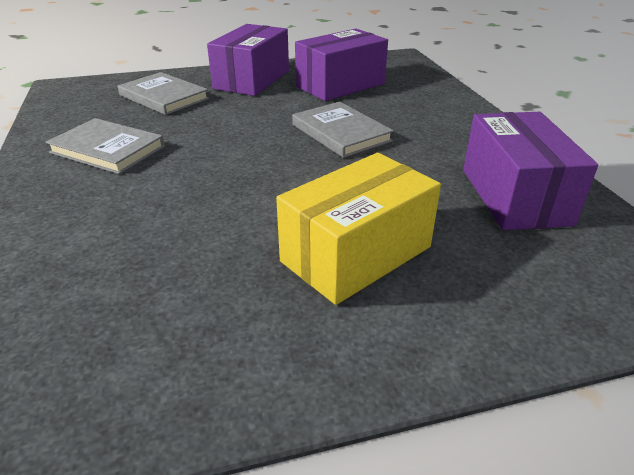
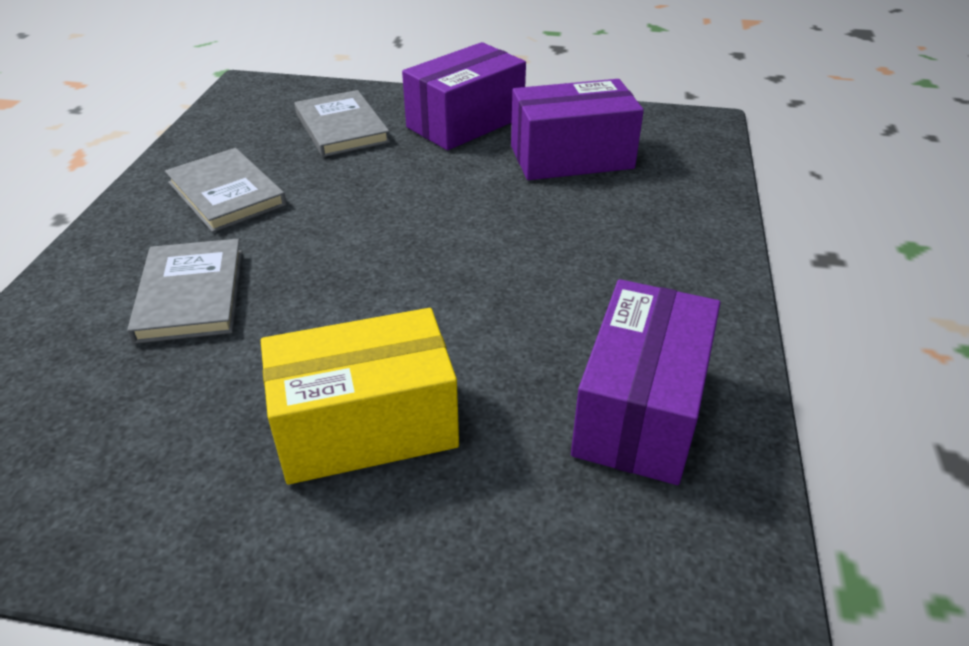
camera: 25 degrees right, 5 degrees up
grey book [292,102,394,158] -> grey book moved to [127,239,242,344]

